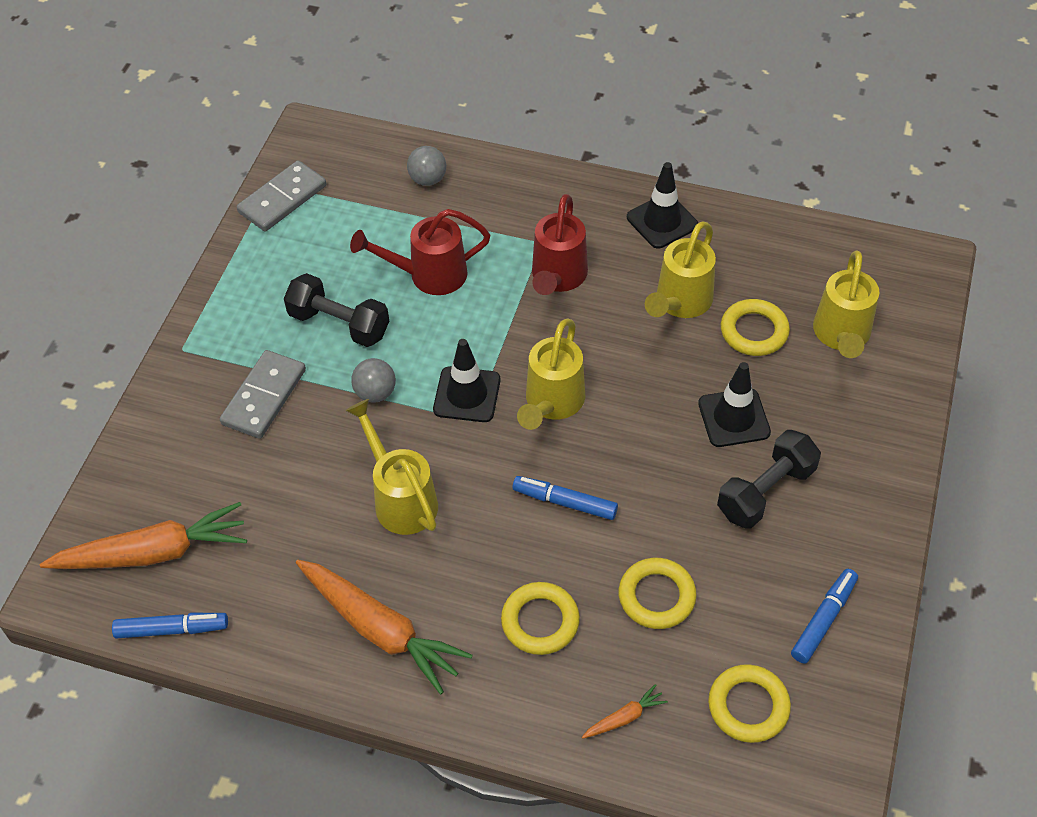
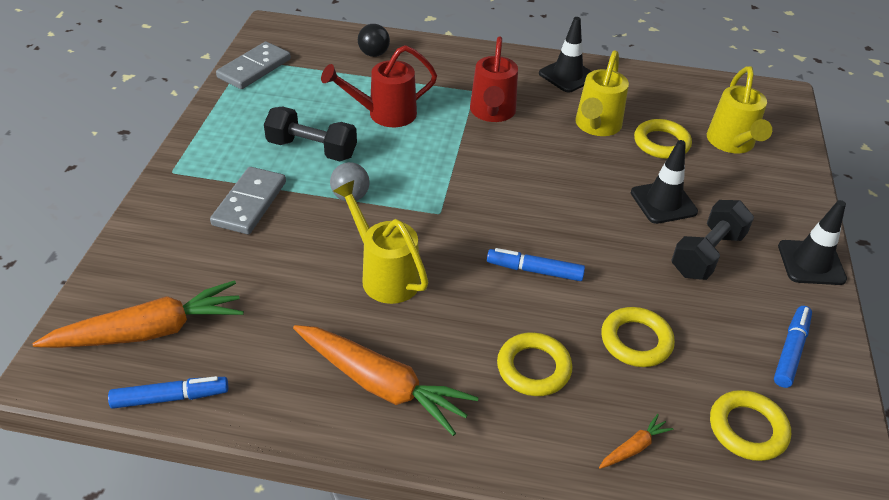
camera: 10 degrees left, 10 degrees down
grey ball [407,146,446,186] -> black ball [358,24,390,57]
black traffic cone [433,339,501,422] -> black traffic cone moved to [778,200,847,285]
yellow watering can [517,318,585,430] -> none

